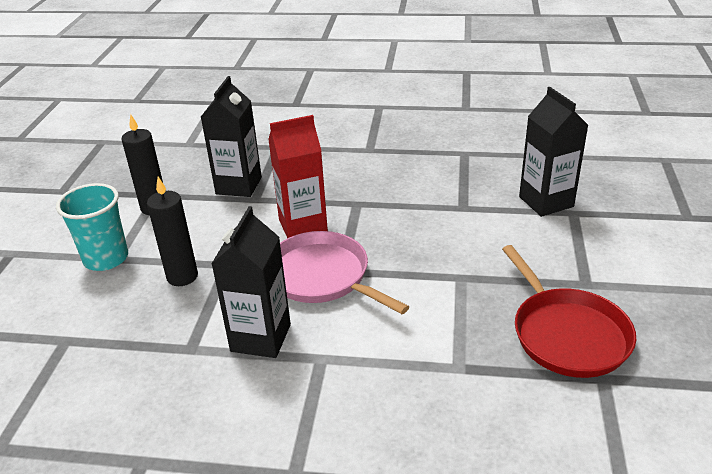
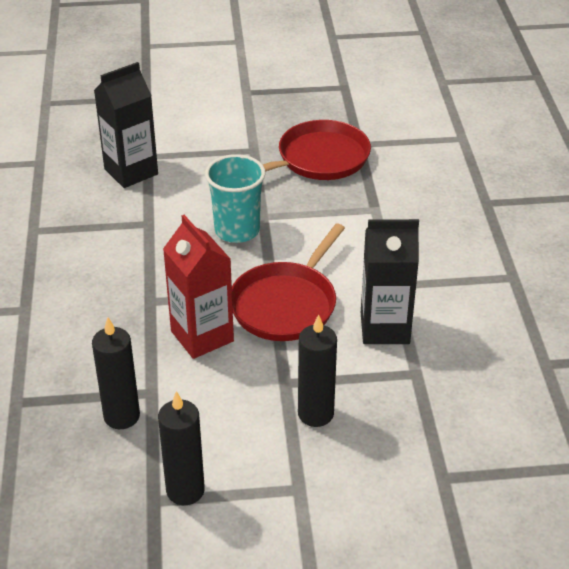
camera: 105 degrees left, 5 degrees up
turquoise cup [56,183,128,271] -> turquoise cup moved to [205,154,266,243]
black carton [201,76,262,197] -> black candle [92,317,140,429]
pink pan [280,231,409,314] -> red pan [232,224,345,341]

